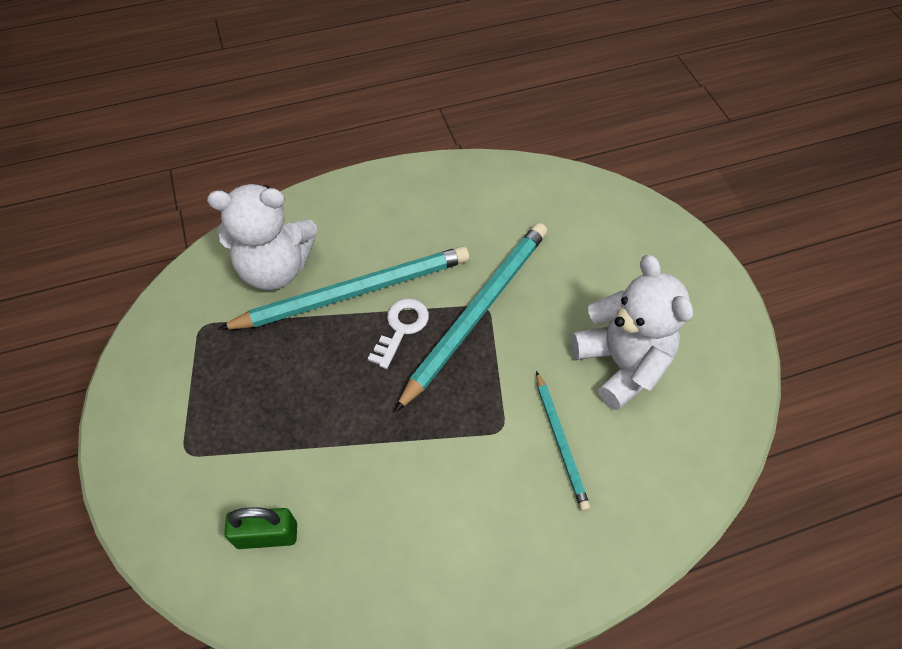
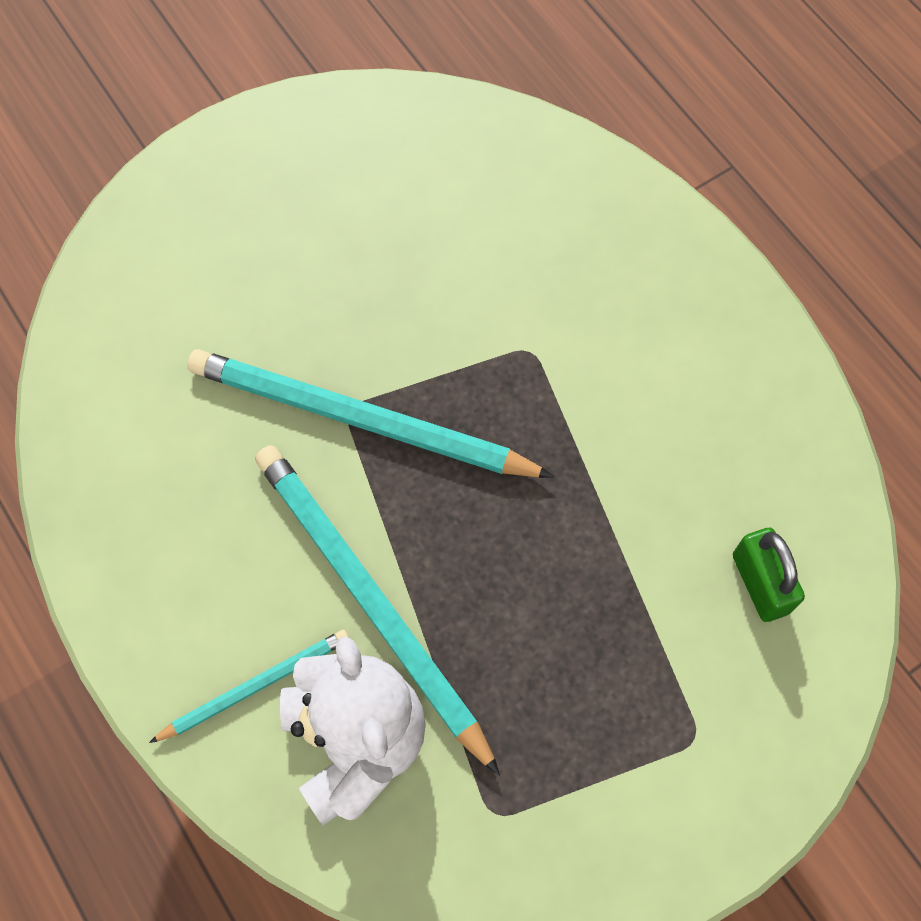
camera: 105 degrees left, 10 degrees up
white key [368,298,429,369] -> none
turquoise pencil [536,371,590,511] -> turquoise pencil moved to [149,630,349,743]
white teddy bear [571,255,693,410] -> none

